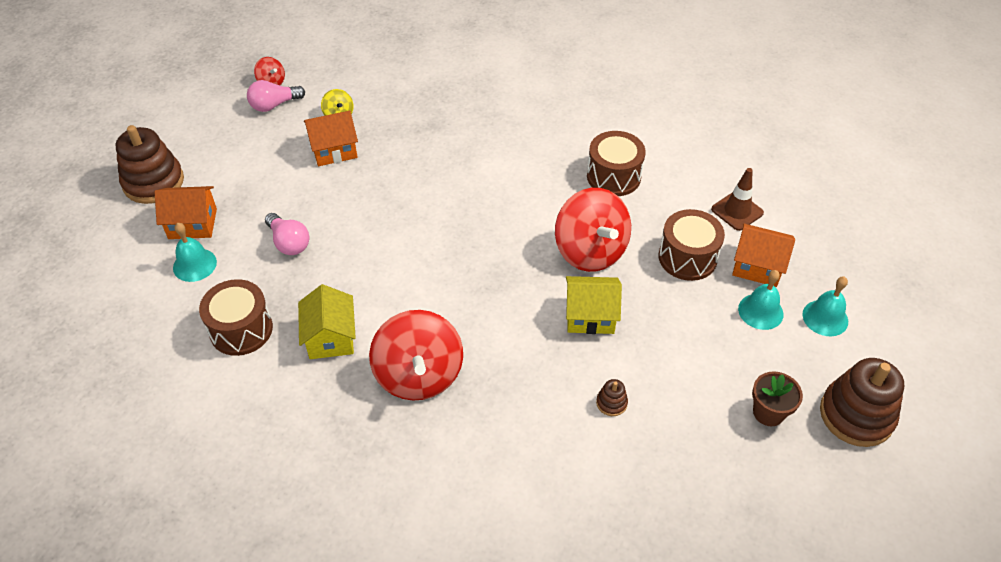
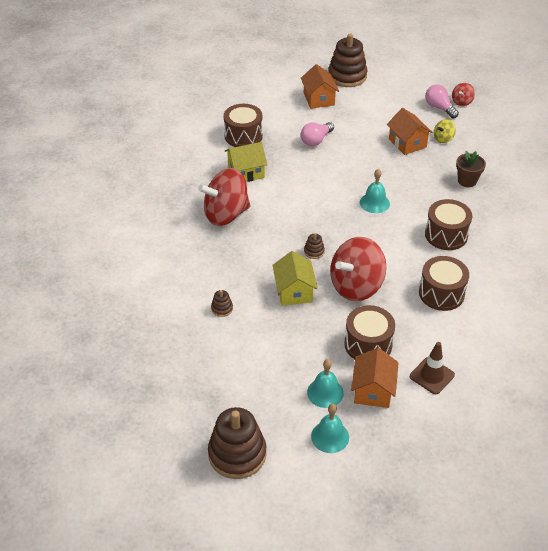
camera: 80 degrees right, 5 degrees down
turquoise bell [173,223,217,282] -> turquoise bell moved to [360,169,390,213]
brown flower pot [752,371,803,426] -> brown flower pot moved to [456,151,486,187]
none -> brown stacking toy [304,233,325,259]
none -> brown drum [425,199,472,250]

